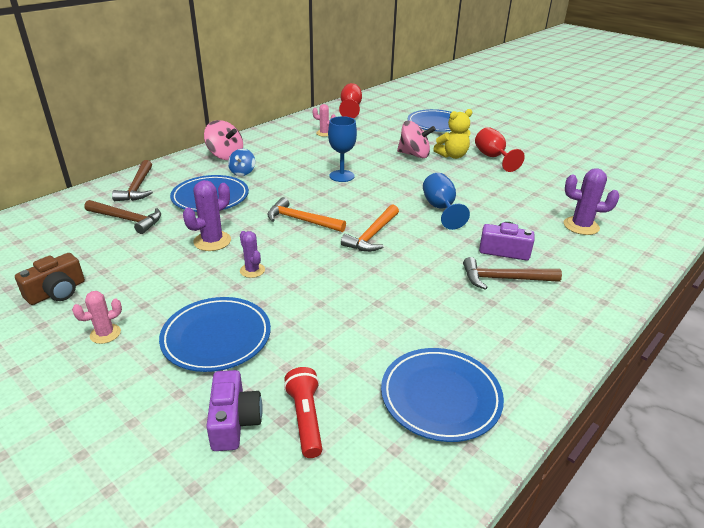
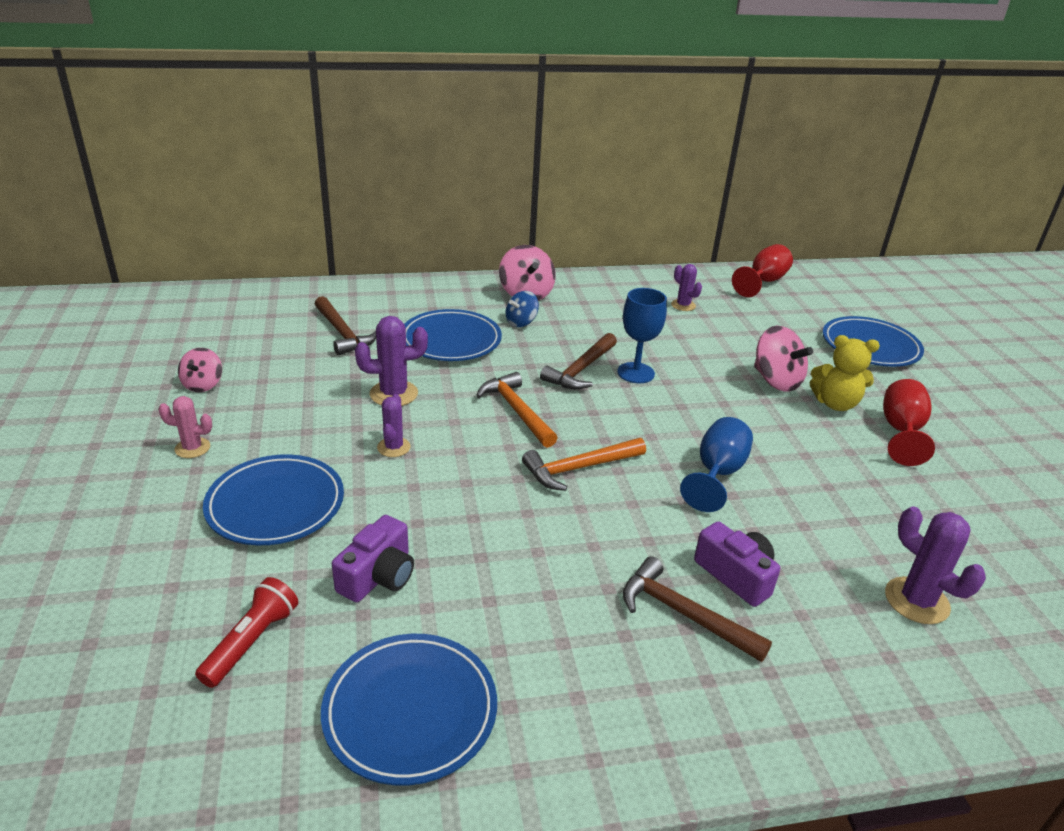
camera: 35 degrees right, 0 degrees up
brown camera [15,253,85,305] -> pink spinning top [178,348,222,392]
brown hammer [112,160,153,201] -> brown hammer moved to [540,333,617,390]
purple camera [206,370,263,451] -> purple camera moved to [332,515,414,602]
pink cactus [312,104,336,137] -> purple cactus [671,264,702,311]

